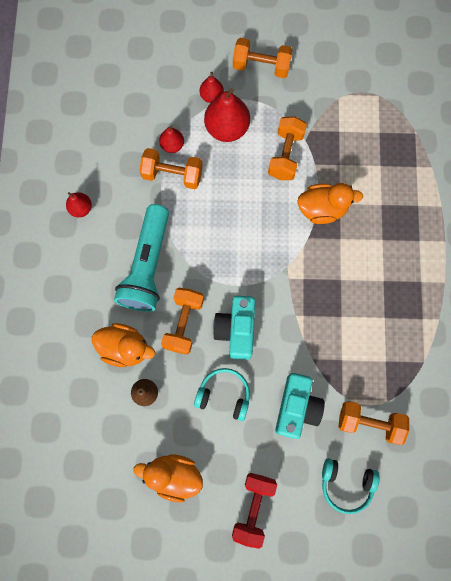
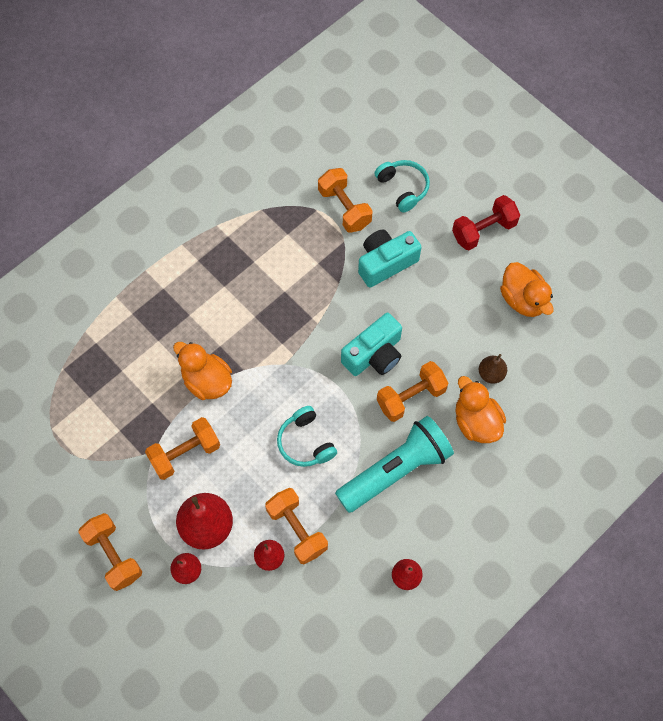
camera: 135 degrees left, 10 degrees down
turquoise headphones [194,368,250,421] -> turquoise headphones moved to [277,406,337,467]

